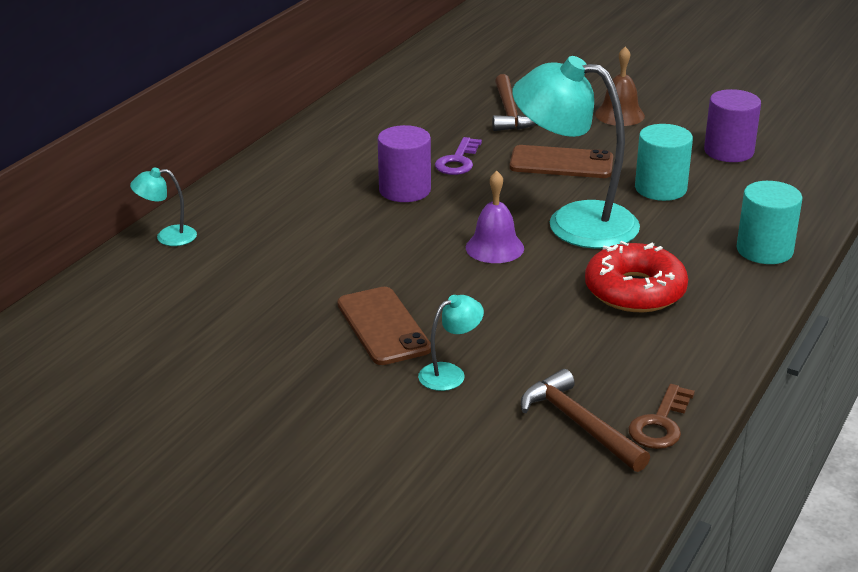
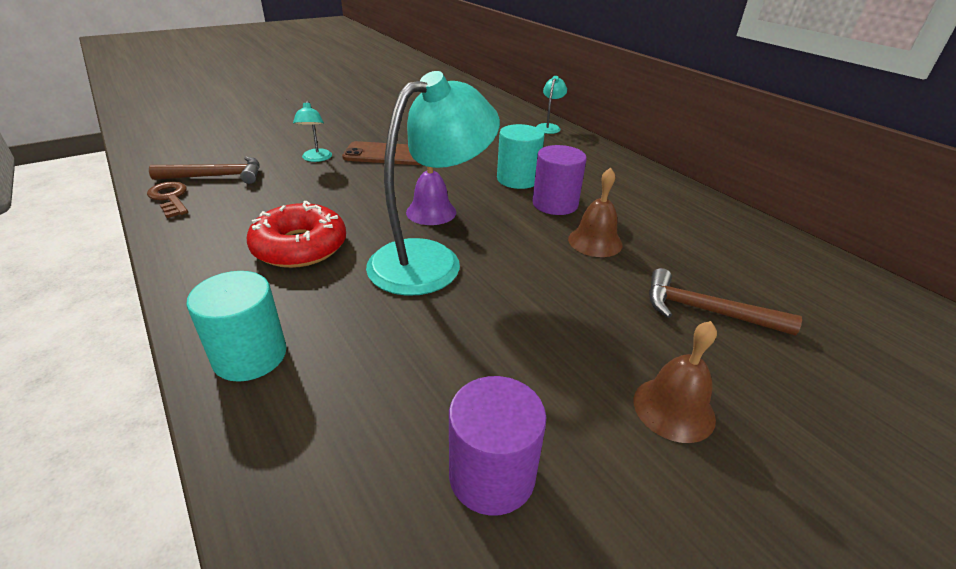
camera: 115 degrees right, 5 degrees up
purple key [435,137,482,175] -> brown bell [568,167,623,257]
brown phone [509,145,613,178] -> none
turquoise cylinder [635,124,693,201] -> turquoise cylinder moved to [497,124,544,189]

